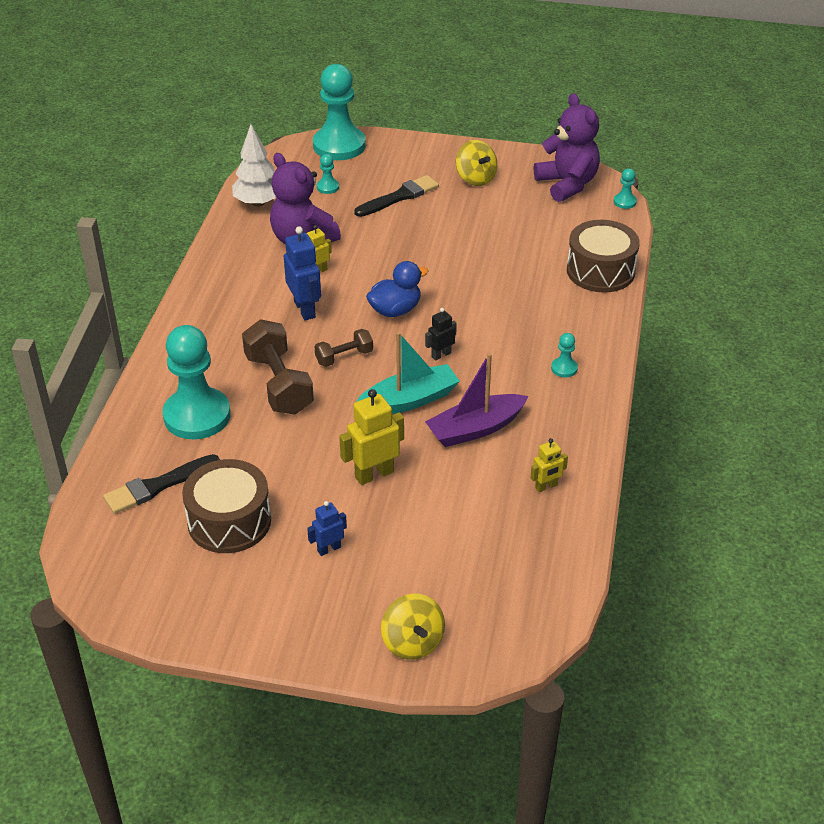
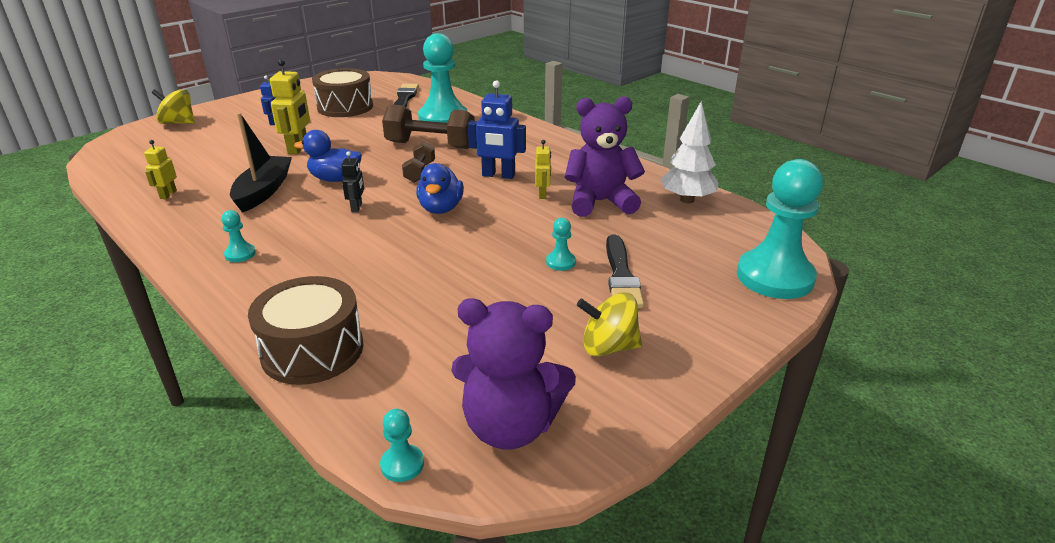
camera: 125 degrees right, 10 degrees down
turquoise pawn [317,154,339,194] -> turquoise pawn moved to [546,218,576,271]
turquoise boat [356,332,460,414] -> blue duck [294,130,362,182]
purple boat [425,353,529,447] -> black boat [230,113,292,213]

